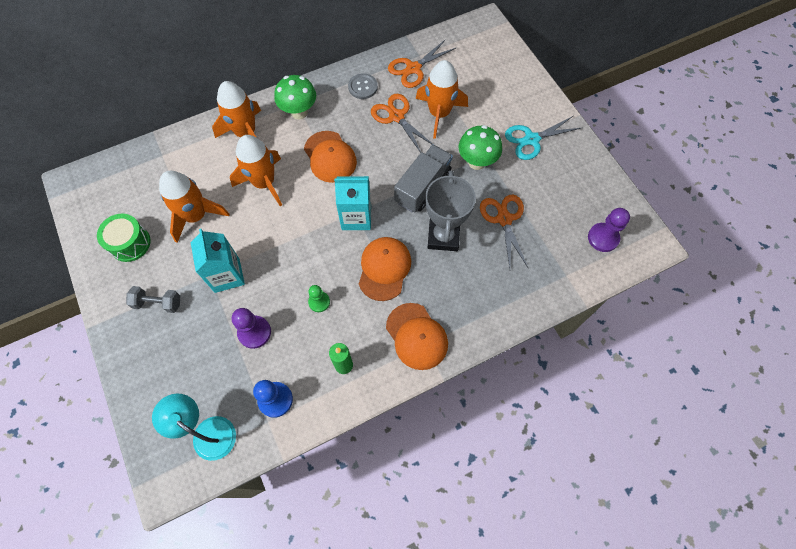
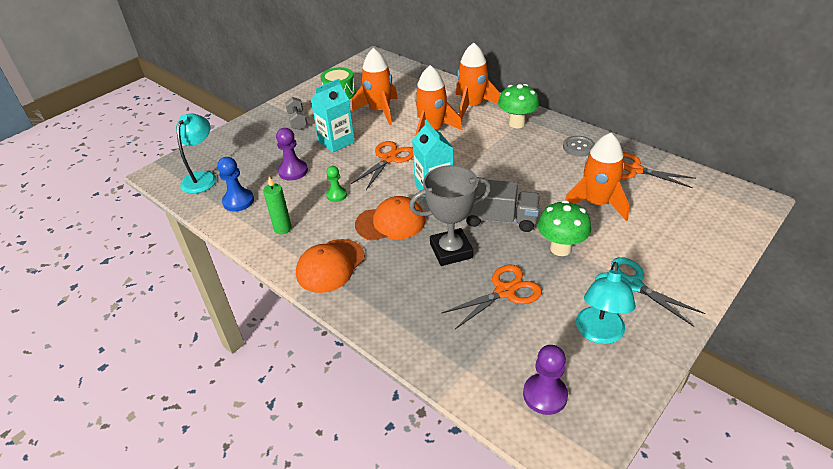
camera: 70 degrees right, 25 degrees down
orange cap [304,131,357,183] -> none
orange scissors [371,94,434,153] -> orange scissors moved to [351,141,413,190]
none -> turquoise lamp [576,262,636,344]

